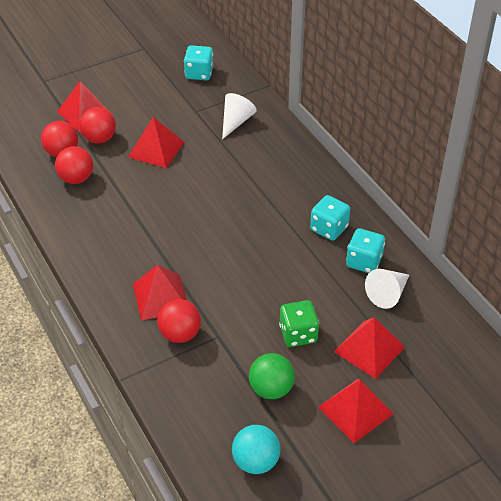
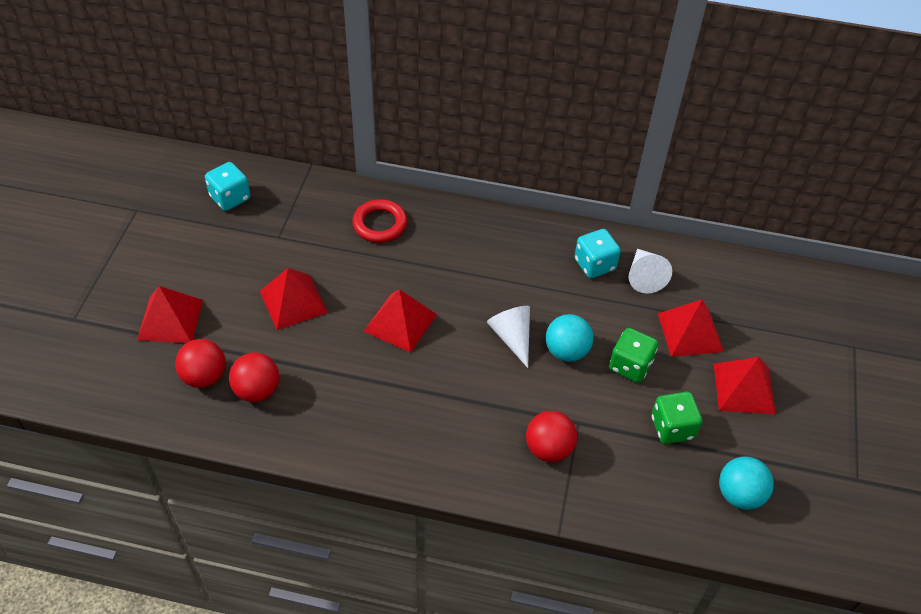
camera: 50 degrees left, 5 degrees up
red ball [79,107,116,143] -> none
red pyramid [133,265,187,321] -> red pyramid moved to [364,289,437,353]
white cone [222,93,257,139] -> white cone moved to [487,306,530,368]
green ball [249,353,295,399] -> green dice [651,392,702,444]
turquoise dice [310,195,350,241] -> none
none -> red ring [352,199,407,243]
none -> turquoise ball [546,314,594,362]

